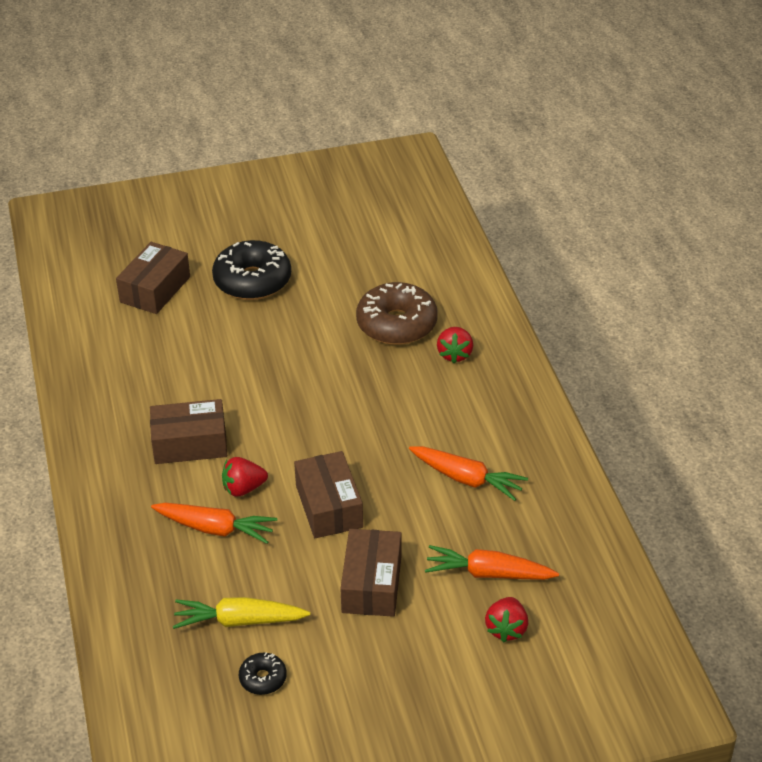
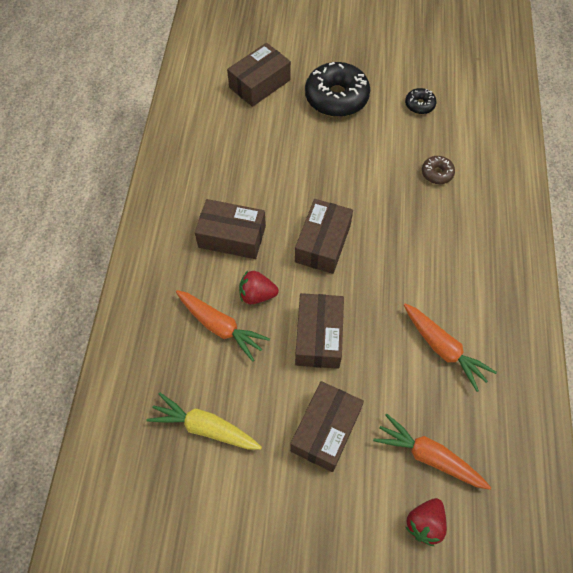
camera: 20 degrees right, 20 degrees up
black donut [239,652,287,695] -> black donut moved to [405,88,436,114]
brown donut [356,282,438,345] -> brown donut [422,156,455,184], size x0.47
red strawberry [437,327,473,363] -> none
none -> brown box [295,199,353,274]

